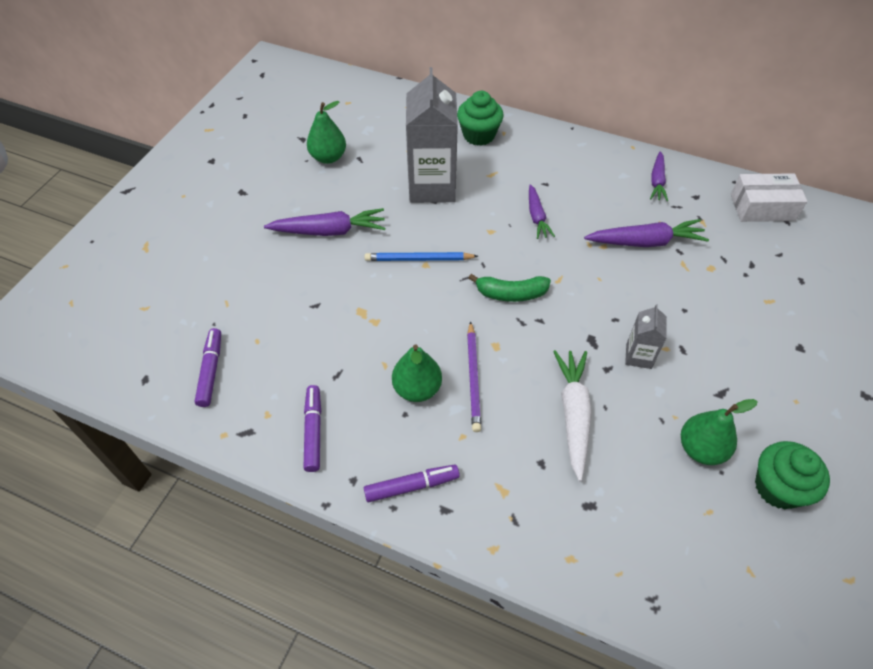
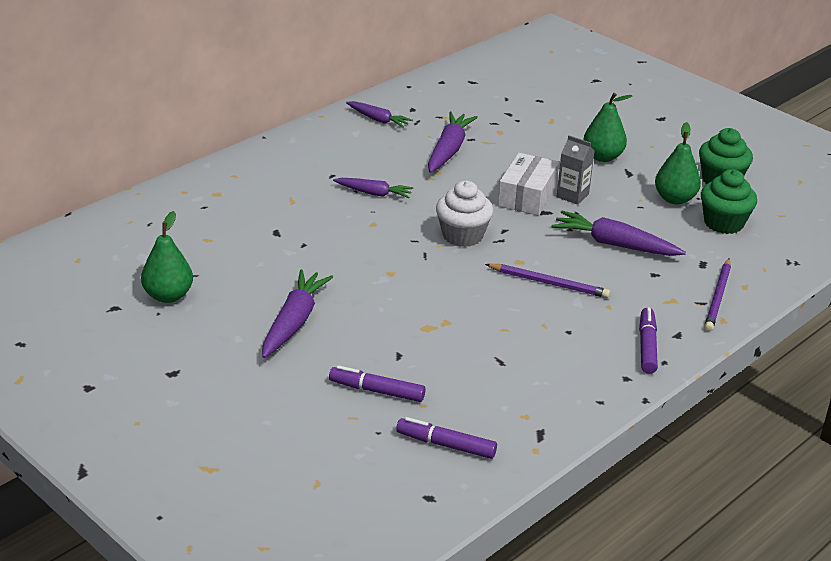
camera: 70 degrees left, 20 degrees down
purple marker [303,385,321,472] -> purple marker moved to [329,365,425,402]
blue pencil [365,252,478,261] -> none
green pear [392,344,442,402] -> green pear moved to [583,93,632,162]
grey carton [406,67,458,203] -> none
green cupcake [457,91,504,146] -> green cupcake moved to [701,169,757,234]
green banana [469,274,551,302] -> white cupcake [436,181,493,247]
white carrot [553,350,592,481] -> purple carrot [552,211,686,256]
white box [731,173,807,222] -> white box moved to [498,153,559,216]
none -> purple pencil [704,258,731,332]

